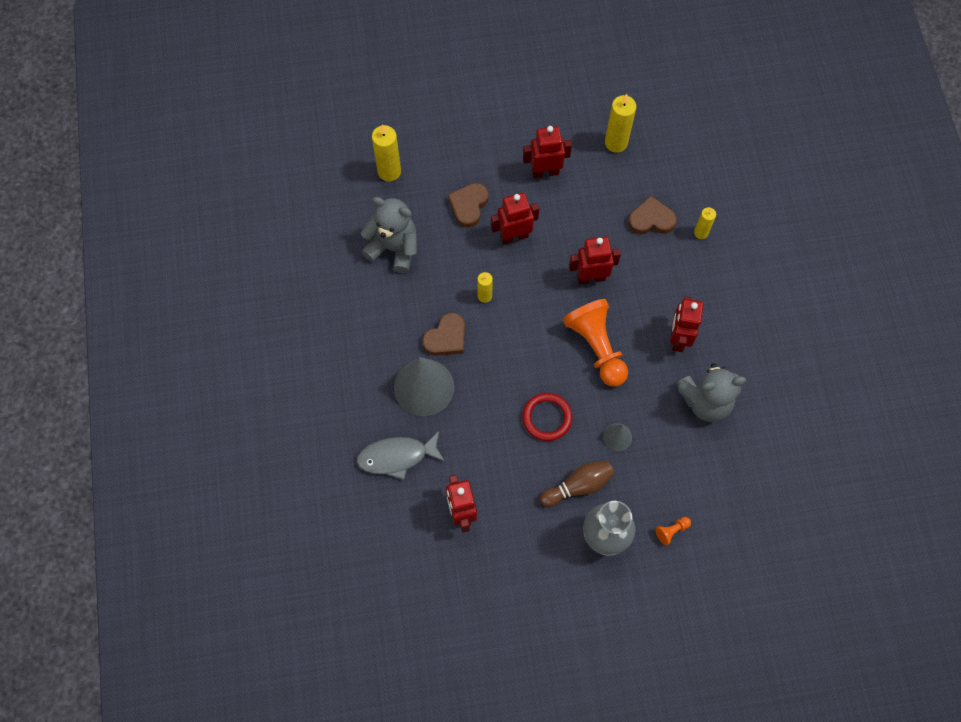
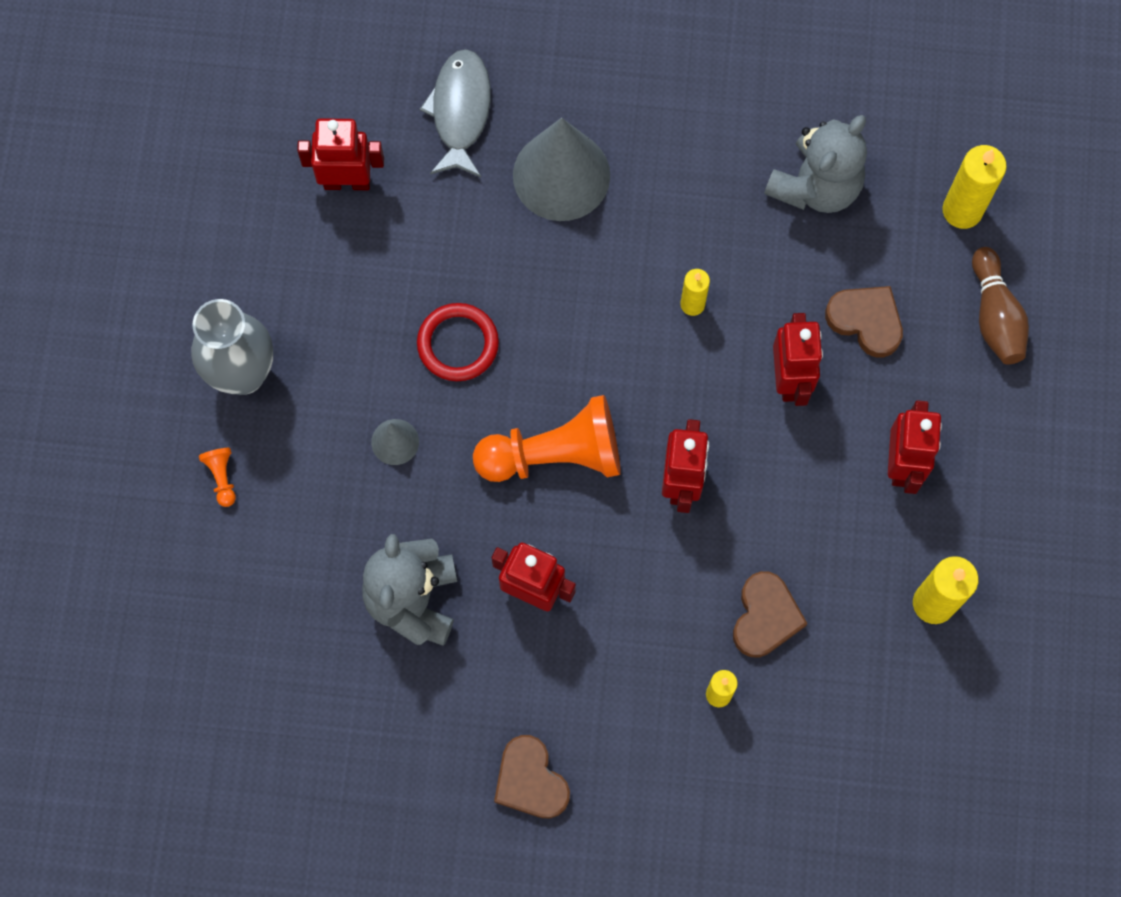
camera: 105 degrees right, 5 degrees up
brown heart [422,313,465,356] -> brown heart moved to [494,735,570,819]
brown bowling pin [539,461,615,507] -> brown bowling pin moved to [972,247,1029,364]

